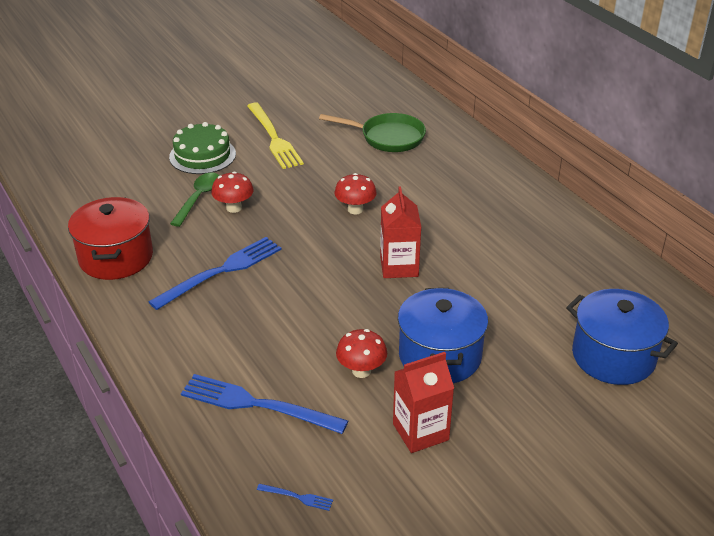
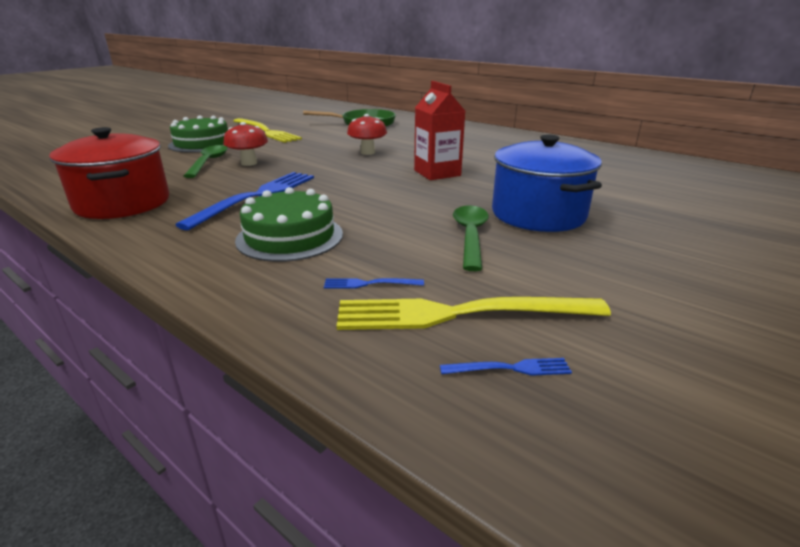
camera: 20 degrees left, 10 degrees down
blue fork [181,374,348,434] -> blue fork [324,278,424,289], size x0.41
red mushroom [336,329,387,378] -> green spoon [453,206,489,271]
red carton [393,352,454,453] -> none
blue pot [566,289,678,385] -> none
none -> green cake [235,187,343,262]
none -> yellow fork [337,297,611,330]

